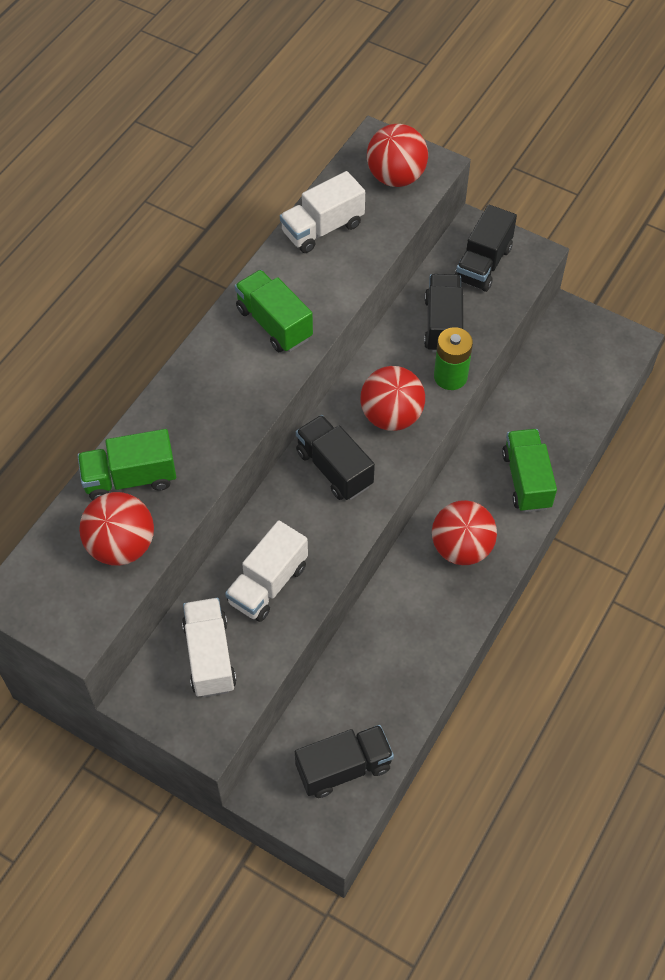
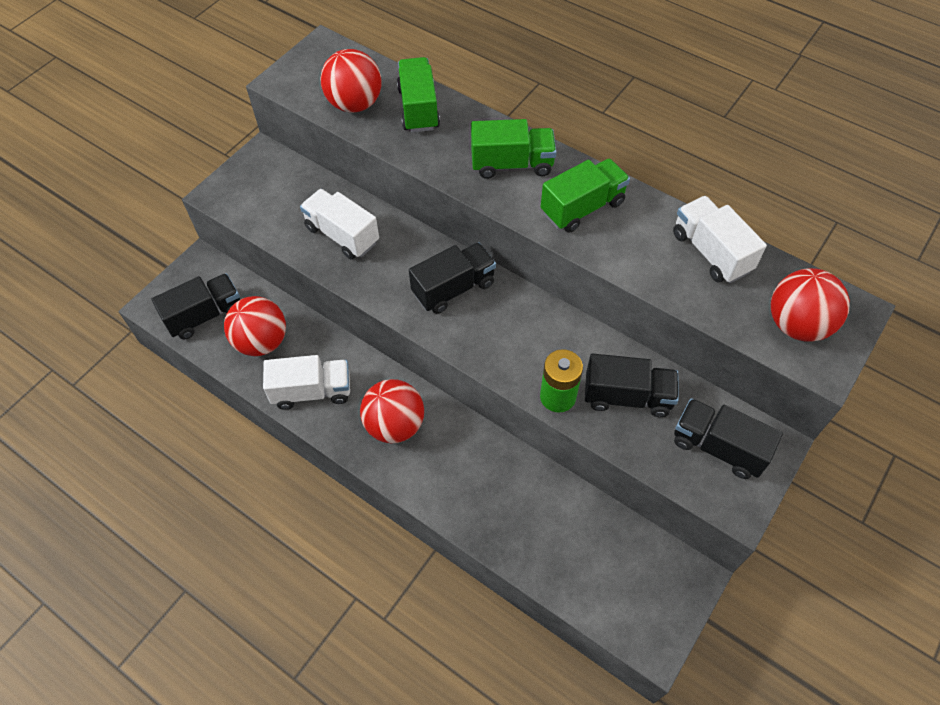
camera: 95 degrees right, 0 degrees up
white truck [182,598,237,697] -> white truck moved to [263,355,350,410]
black truck [295,725,394,798] -> black truck turned 105 degrees counterclockwise [151,273,241,340]
red ball [360,366,425,431] -> red ball moved to [224,296,286,356]
green truck [502,429,557,512] -> green truck moved to [471,119,557,179]

